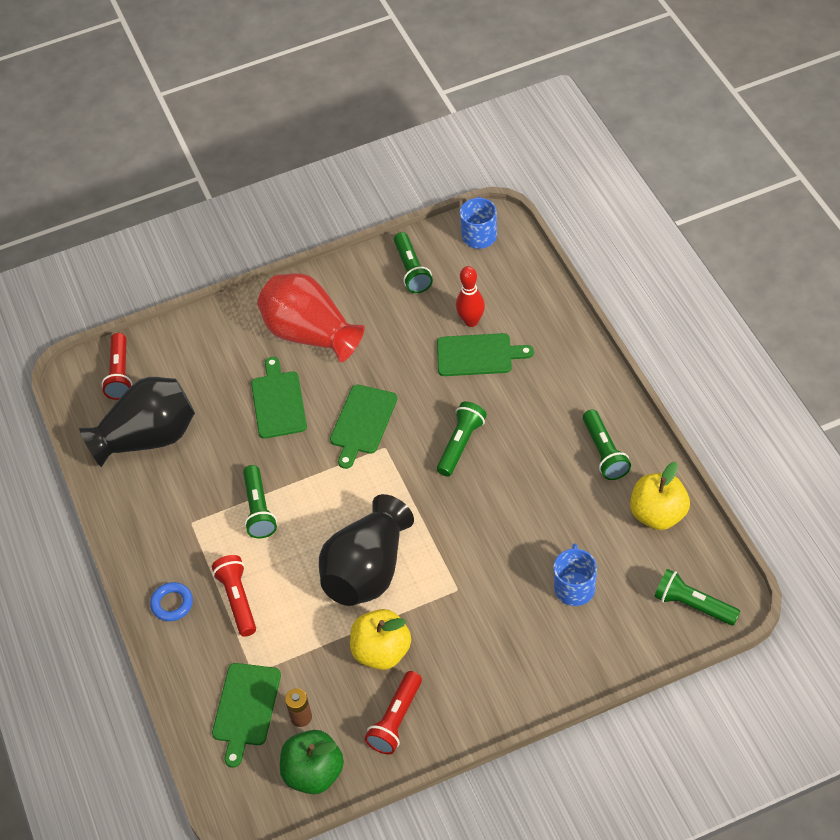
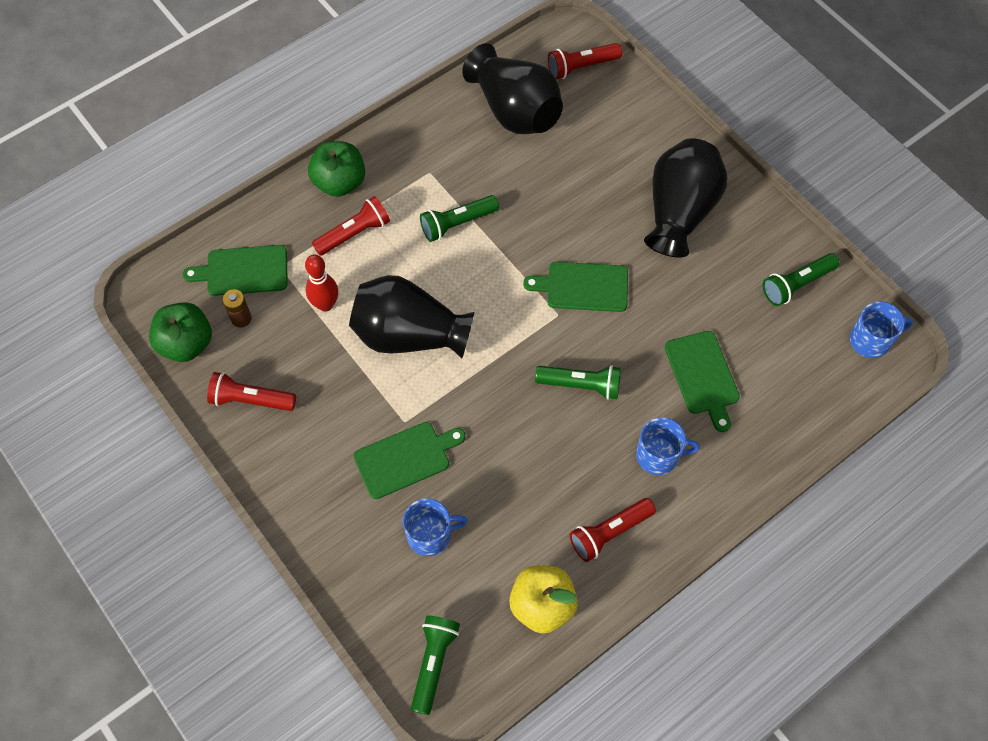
camera: 70 degrees right, 10 degrees up
blue ring [150,582,193,621] -> green apple [308,141,365,197]
green cutting board [251,357,307,439] -> green cutting board moved to [354,422,466,499]
red vase [257,273,365,362] -> black vase [644,138,728,257]
yellow apple [350,609,411,670] -> none
red bowling pin [456,266,485,327] -> red bowling pin moved to [305,254,338,312]
green flashlight [583,410,631,480] -> red flashlight [570,498,656,562]
none -> blue mug [636,417,700,475]

